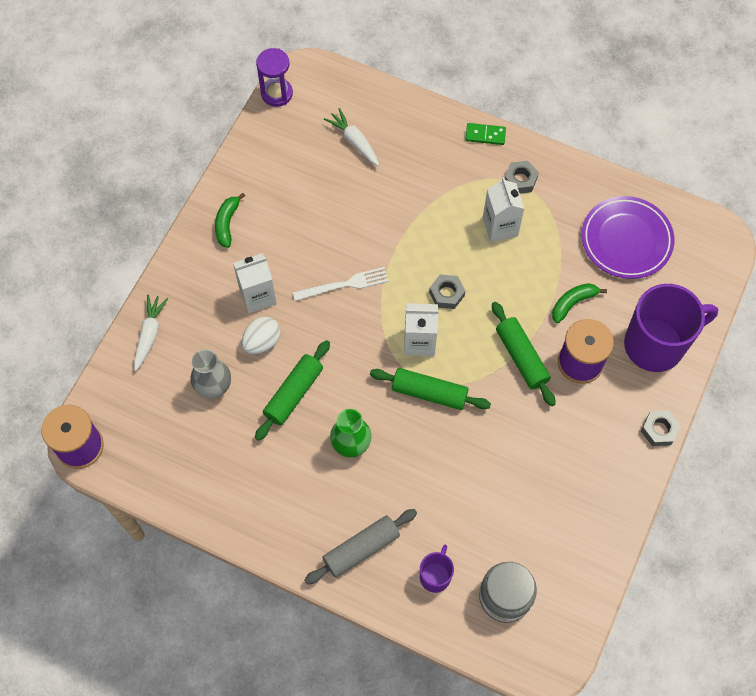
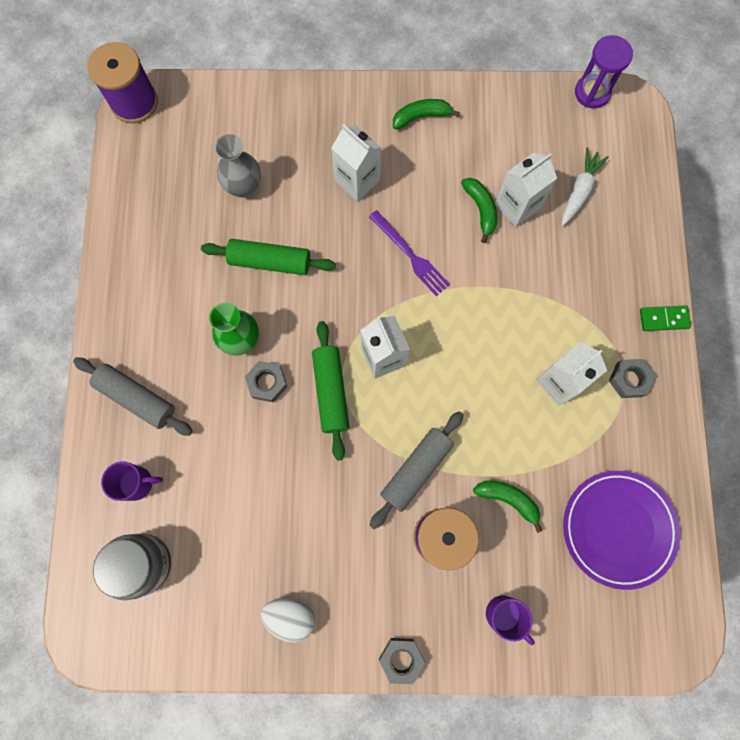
camera: 65 degrees right, 10 degrees up
white carrot [134,294,168,371] -> none
white egg [242,317,280,354] -> white egg moved to [261,597,315,643]
white fork [293,267,389,301] -> purple fork [369,210,450,296]
grey nut [429,274,465,309] -> grey nut moved to [245,361,287,402]
green domino [465,123,506,145] -> green domino turned 75 degrees counterclockwise [640,305,691,331]
green rolling pin [492,302,556,406] -> grey rolling pin [370,411,463,529]
purple mug [624,284,718,372] -> purple mug [486,596,535,645], size x0.48
none -> green banana [461,178,497,243]
none -> white carton [495,153,557,227]

